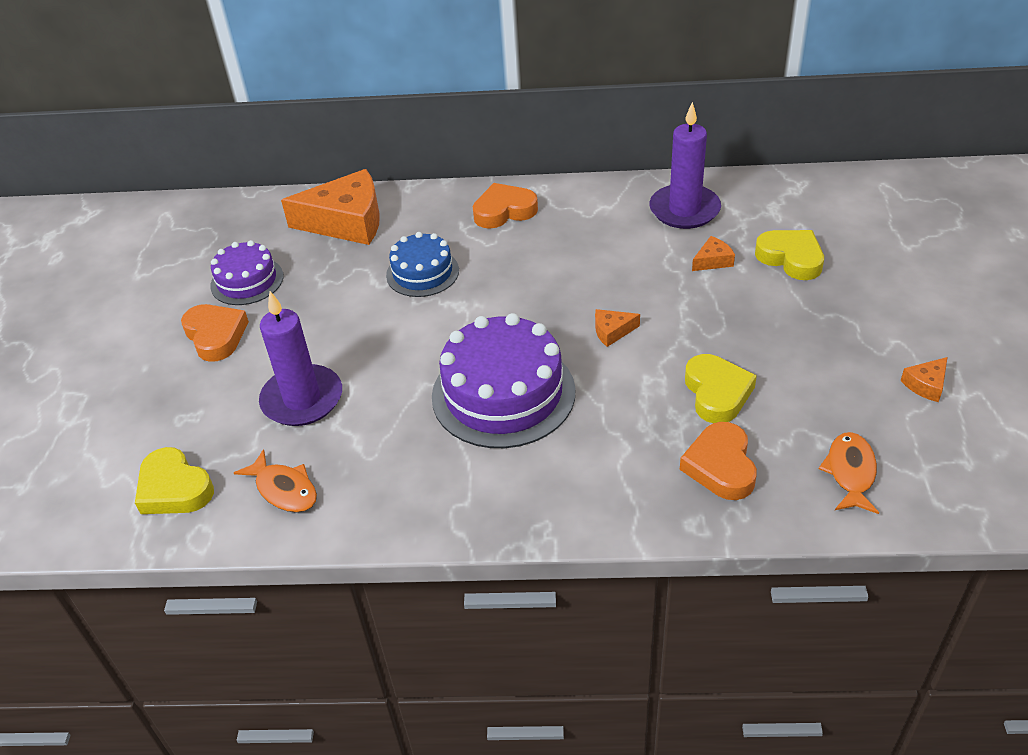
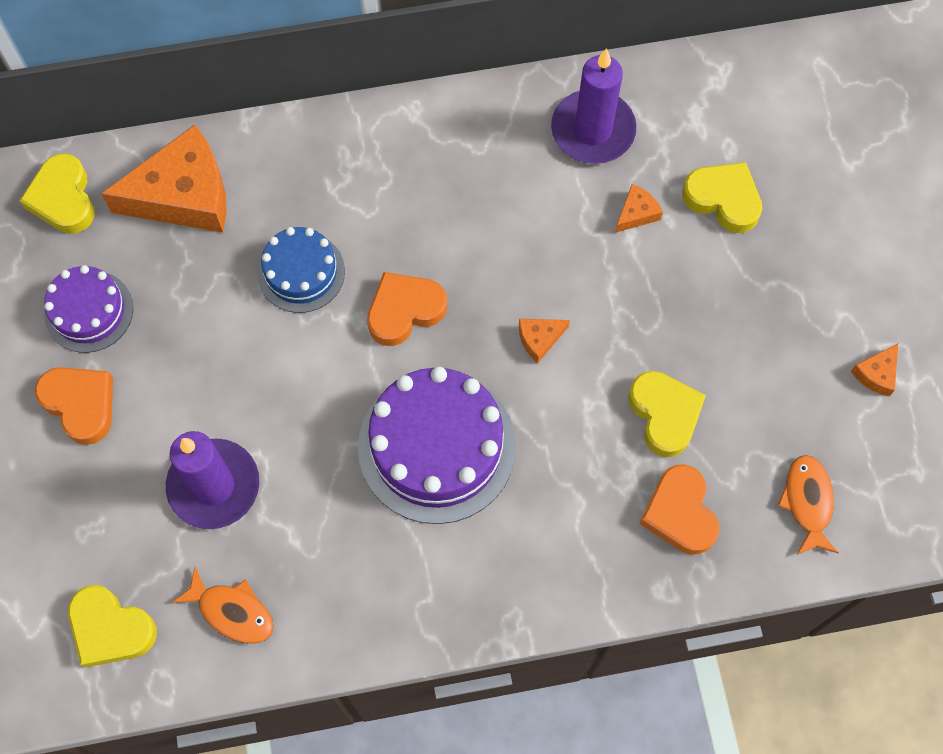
camera: 15 degrees left, 25 degrees up
orange heart [473,183,538,229] -> orange heart moved to [367,272,447,346]
none -> yellow heart [19,153,95,234]

